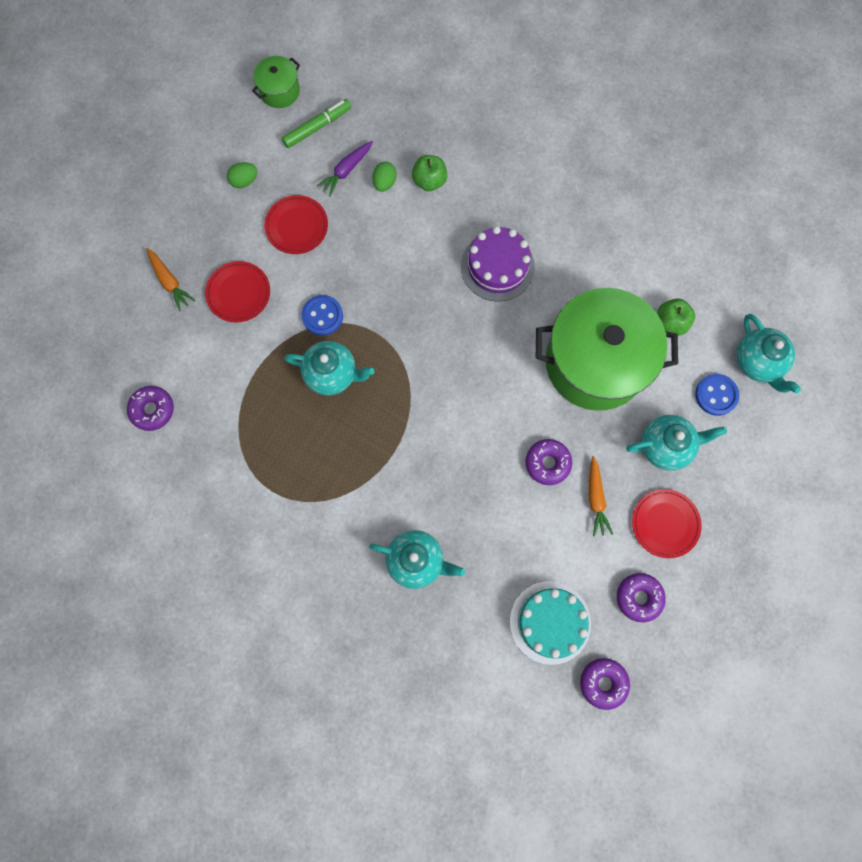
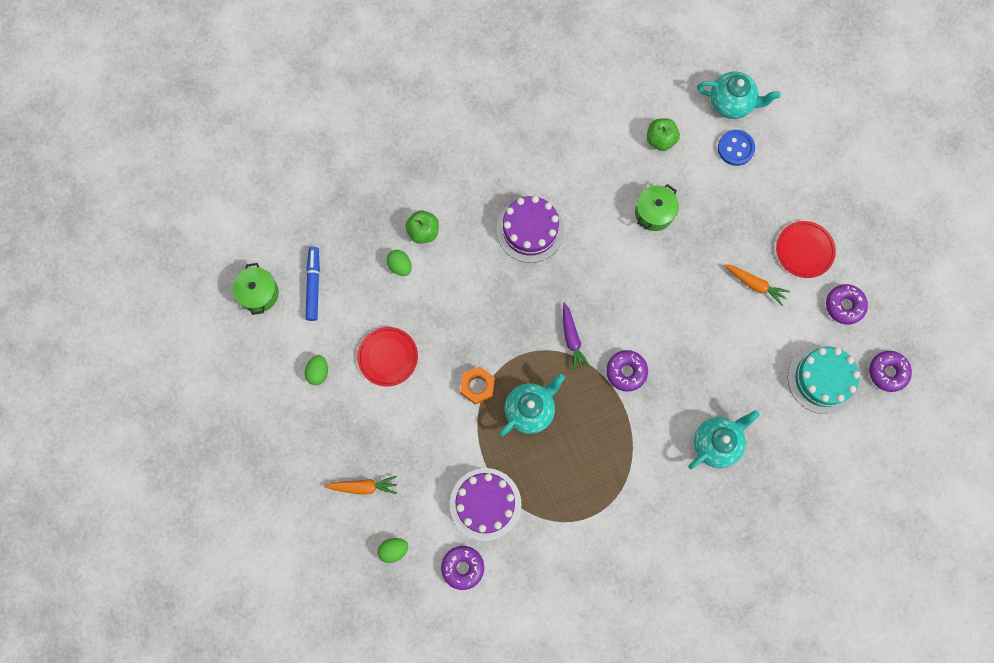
camera: 55 degrees left, 0 degrees up
red plate [205,261,270,322] -> none
green marker [282,99,351,148] -> blue marker [306,247,320,321]
blue button [301,295,343,336] -> orange nut [460,366,495,405]
purple carrot [316,141,373,196] -> purple carrot moved to [563,302,590,372]
purple donut [525,439,572,485] -> purple donut moved to [606,350,648,392]
green pot [536,288,678,411] -> green pot [635,184,679,231], size x0.43
turquoise teapot [626,415,727,471] -> none
none -> green egg [378,538,408,563]
none -> purple cake [450,468,522,541]

